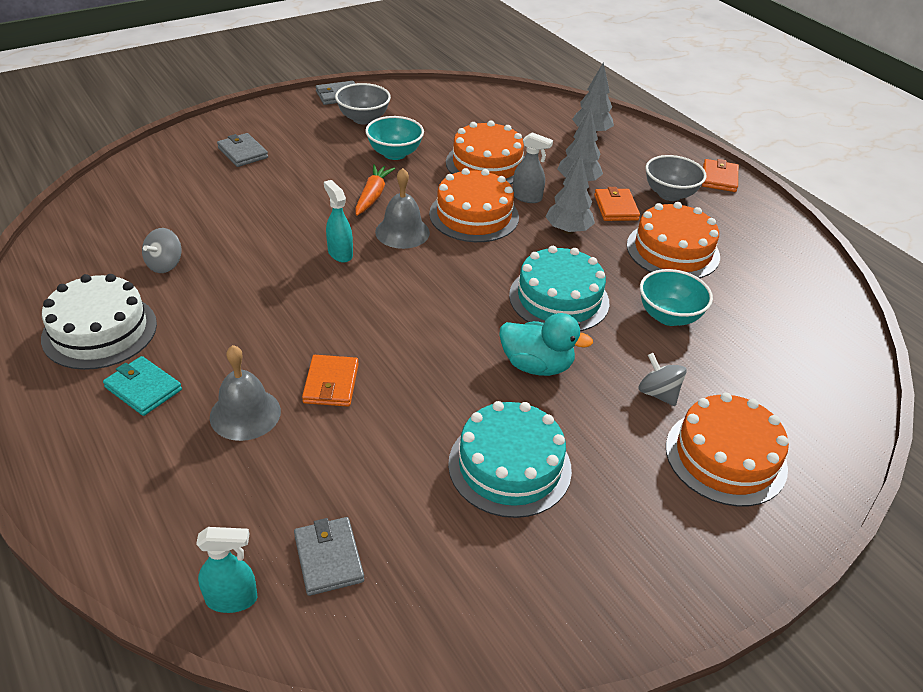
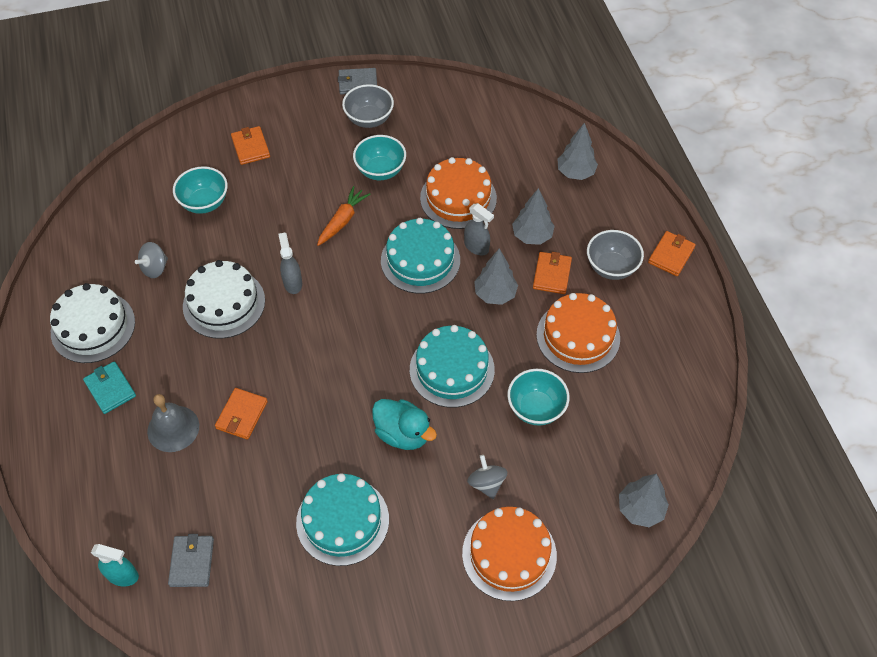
camera: 20 degrees right, 15 degrees up
grey wallet [217,133,268,167] -> orange wallet [231,126,270,165]
turquoise spray bottle [324,180,353,263] -> grey spray bottle [278,233,302,294]
grey bell [375,168,430,249] -> none
orange cake [429,168,519,242] -> turquoise cake [381,218,460,294]
none -> turquoise bowl [173,166,228,214]
none -> white cake [183,260,265,339]
none -> grey tree [619,474,669,527]

